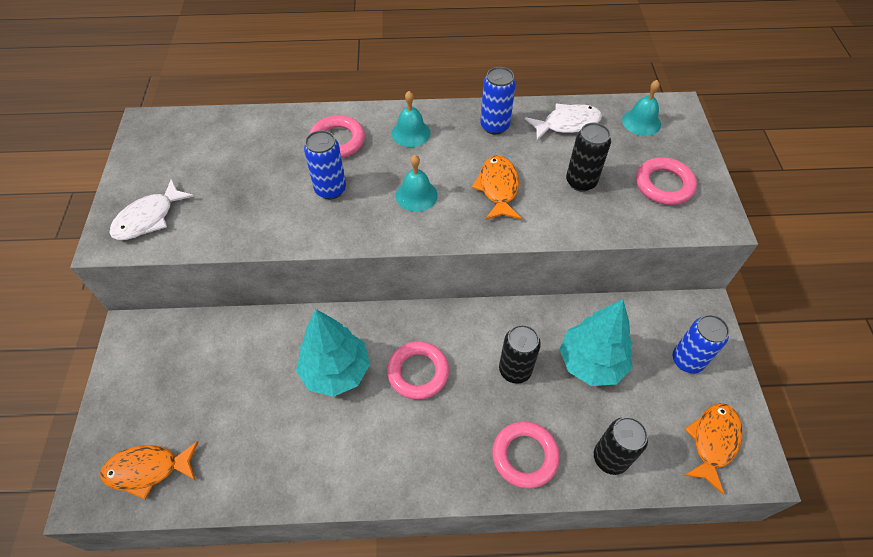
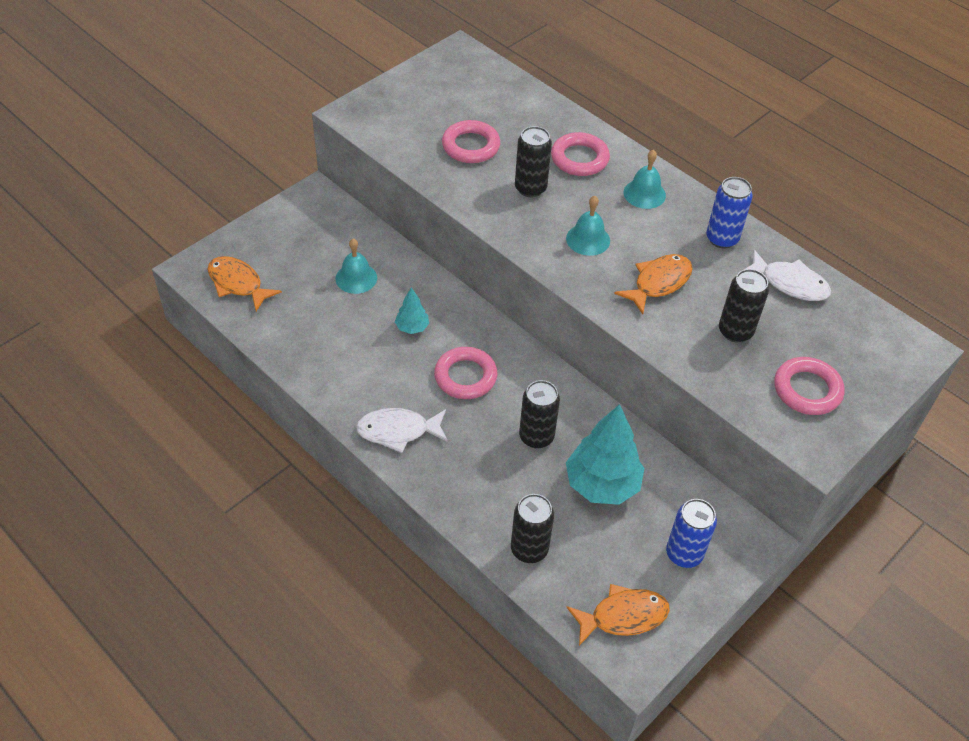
camera: 45 degrees right, 5 degrees down
white fish [110,178,194,240] -> white fish moved to [356,408,448,453]
turquoise tree [296,309,370,397] -> turquoise tree [395,287,429,334], size x0.49
blue can [304,130,346,199] -> black can [515,126,552,197]
pink ring [492,421,560,489] -> pink ring moved to [442,120,500,163]
turquoise bell [622,80,661,136] -> turquoise bell moved to [336,238,377,294]

